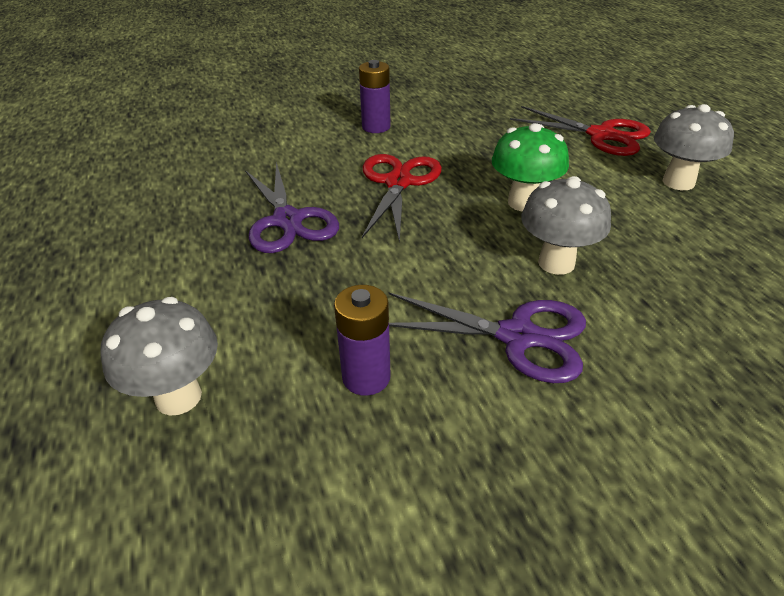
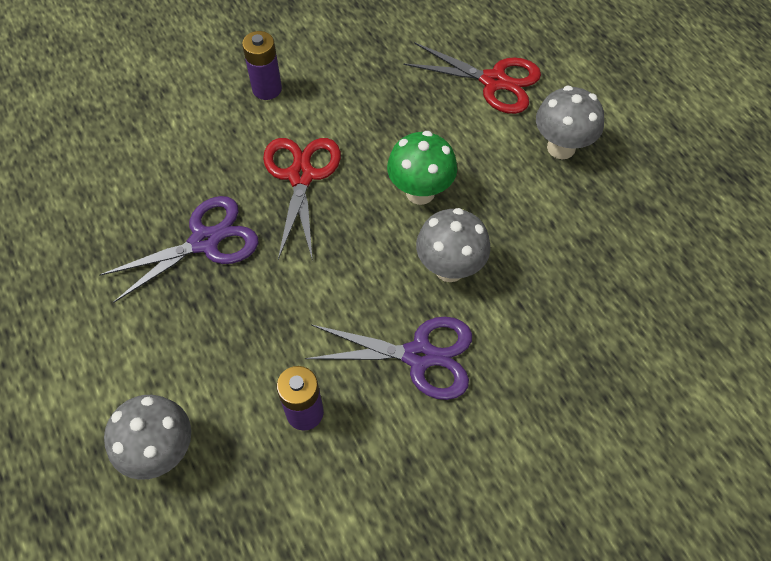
camera: 10 degrees left, 20 degrees up
purple scissors [245,162,339,253] -> purple scissors turned 90 degrees counterclockwise [100,196,258,303]

